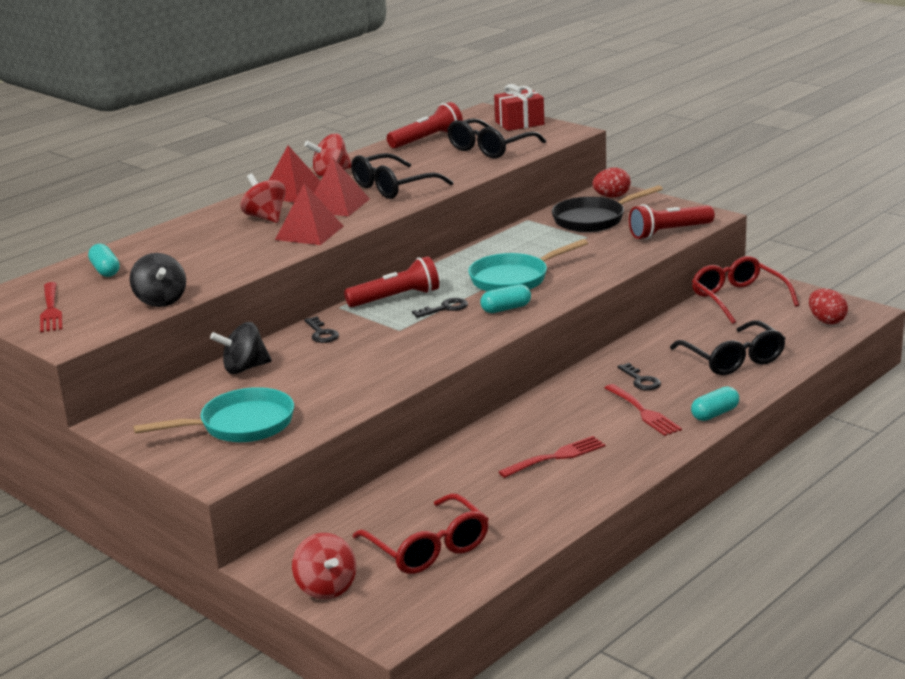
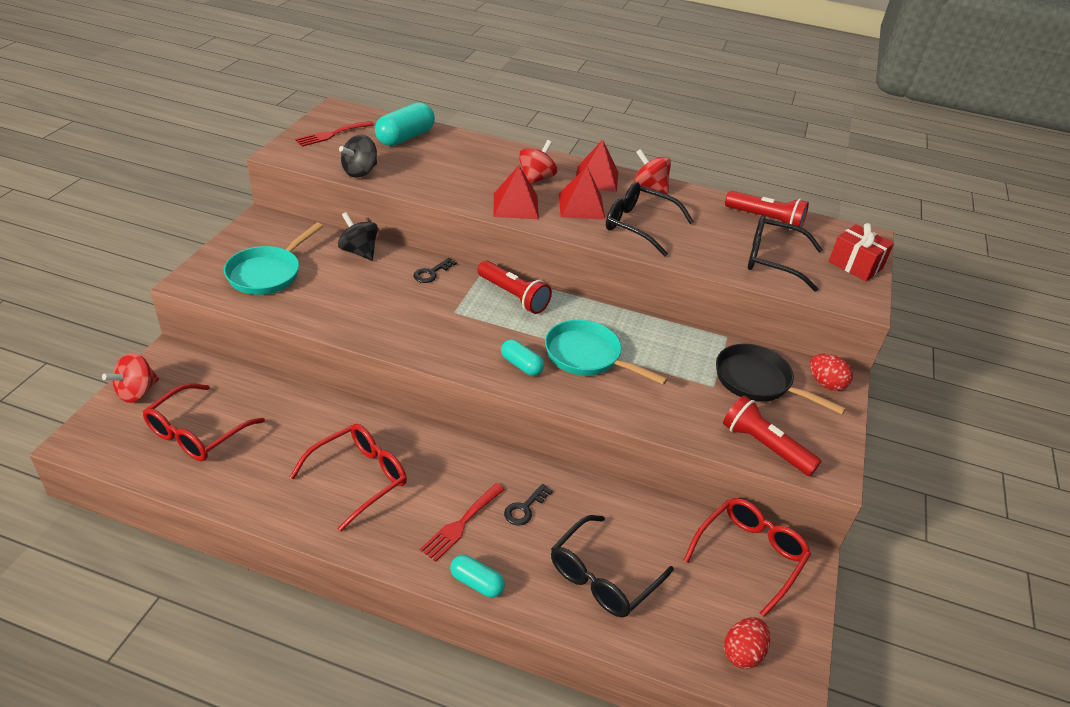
camera: 60 degrees right, 15 degrees up
turquoise capsule [88,244,120,277] -> turquoise capsule [375,102,435,146], size x1.72
turquoise pan [133,387,294,442] -> turquoise pan turned 75 degrees clockwise [224,222,323,295]
black key [412,298,468,318] -> none
red fork [498,436,605,478] -> red glasses [290,424,407,532]

